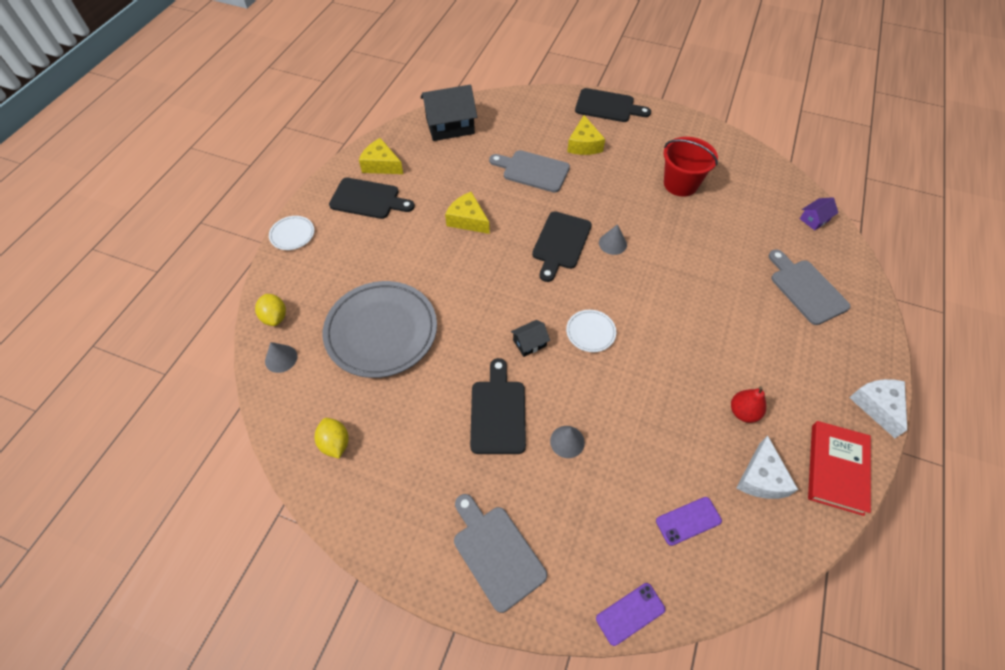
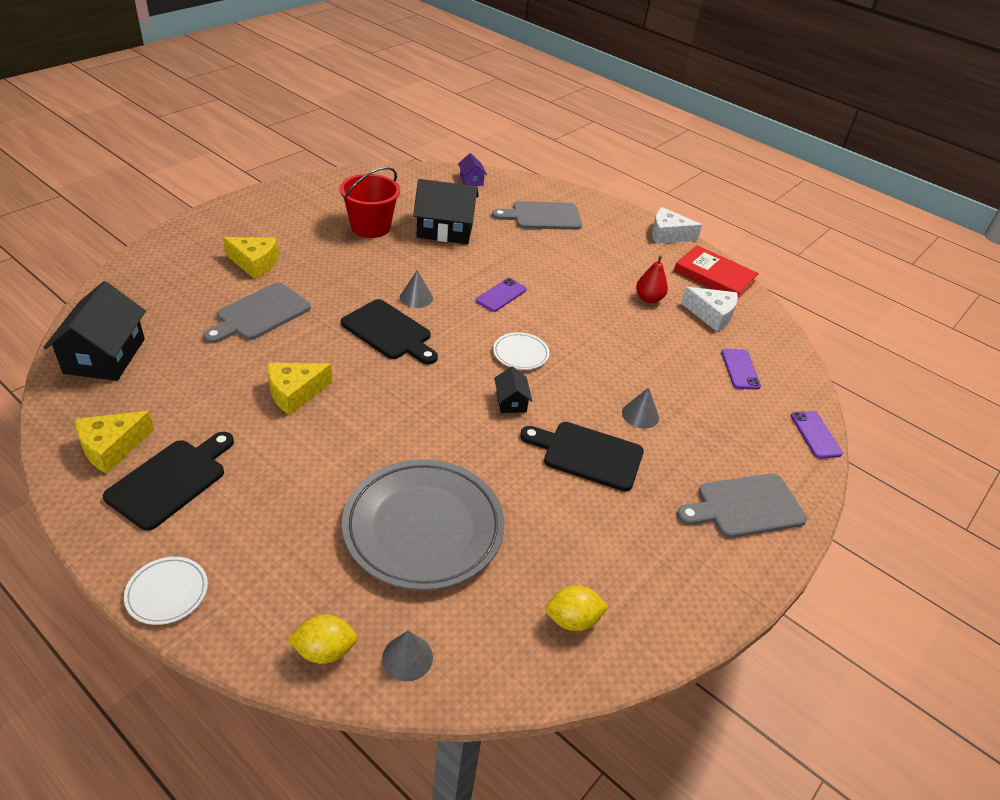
camera: 75 degrees left, 15 degrees down
black cutting board [575,88,651,122] -> none
none -> black house [413,179,479,244]
none -> purple phone [476,278,527,312]

